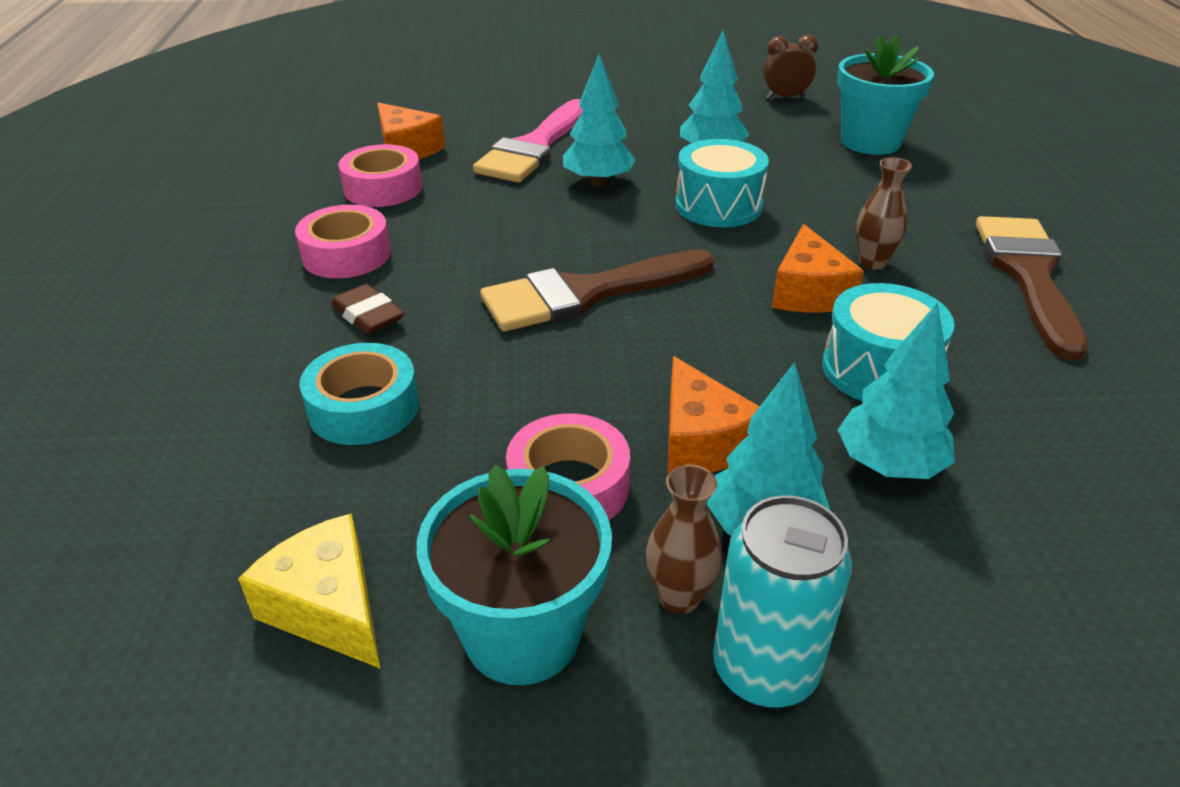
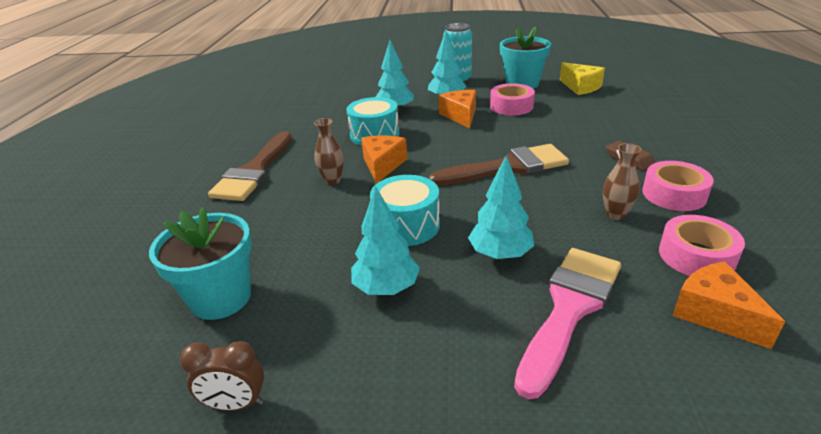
camera: 170 degrees left, 5 degrees down
turquoise tape [300,343,419,445] -> none
brown vase [646,465,722,614] -> brown vase moved to [603,143,642,220]

